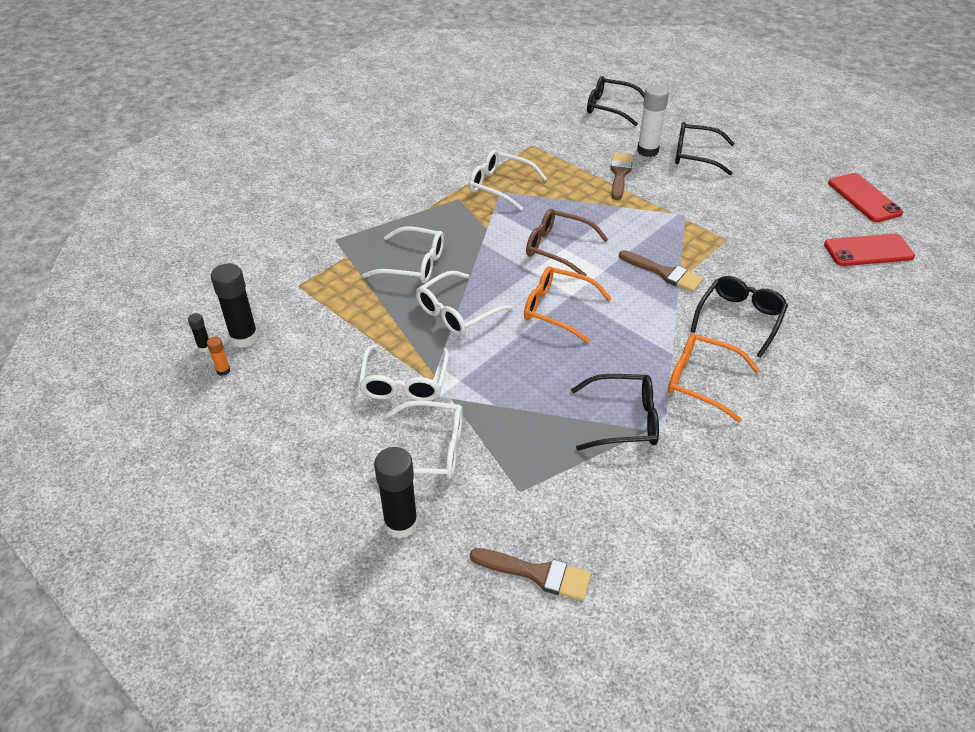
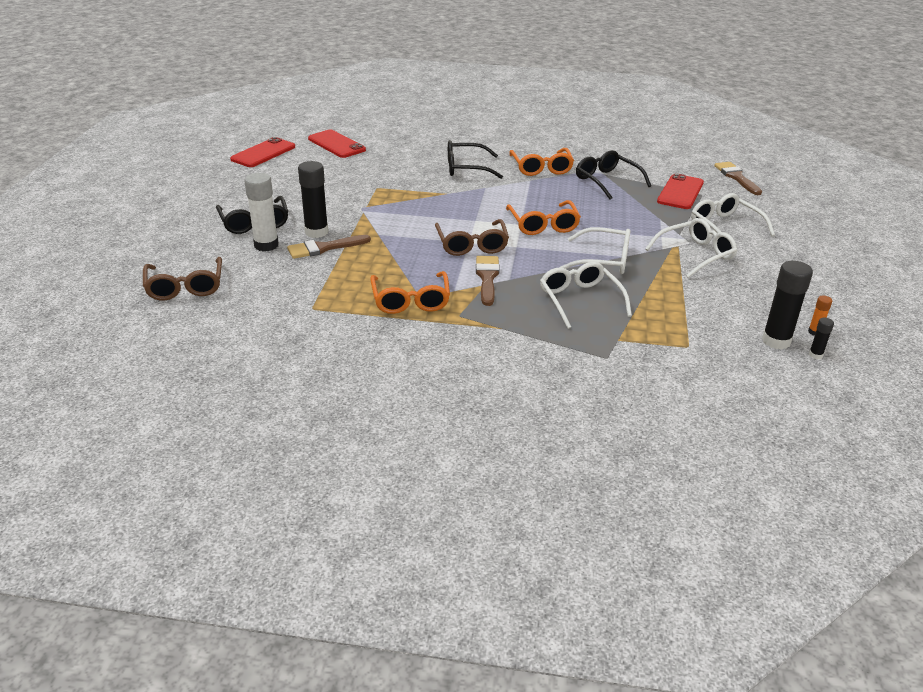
camera: 125 degrees left, 10 degrees down
black glue stick [374,447,418,539] -> black glue stick moved to [298,161,329,238]
white glasses [469,150,547,211] -> orange glasses [370,271,450,314]
black glasses [587,76,645,126] -> brown glasses [143,257,222,300]
brown brush [619,250,703,292] -> brown brush moved to [476,256,500,306]
none -> red phone [657,173,704,209]

